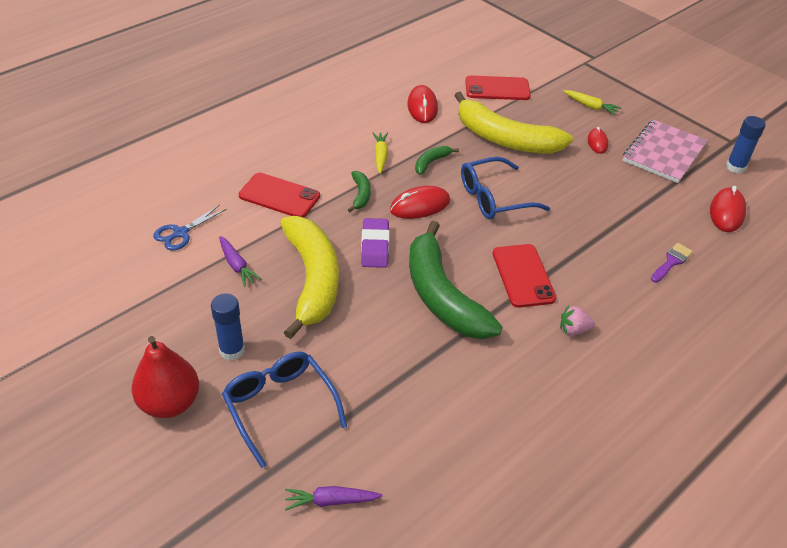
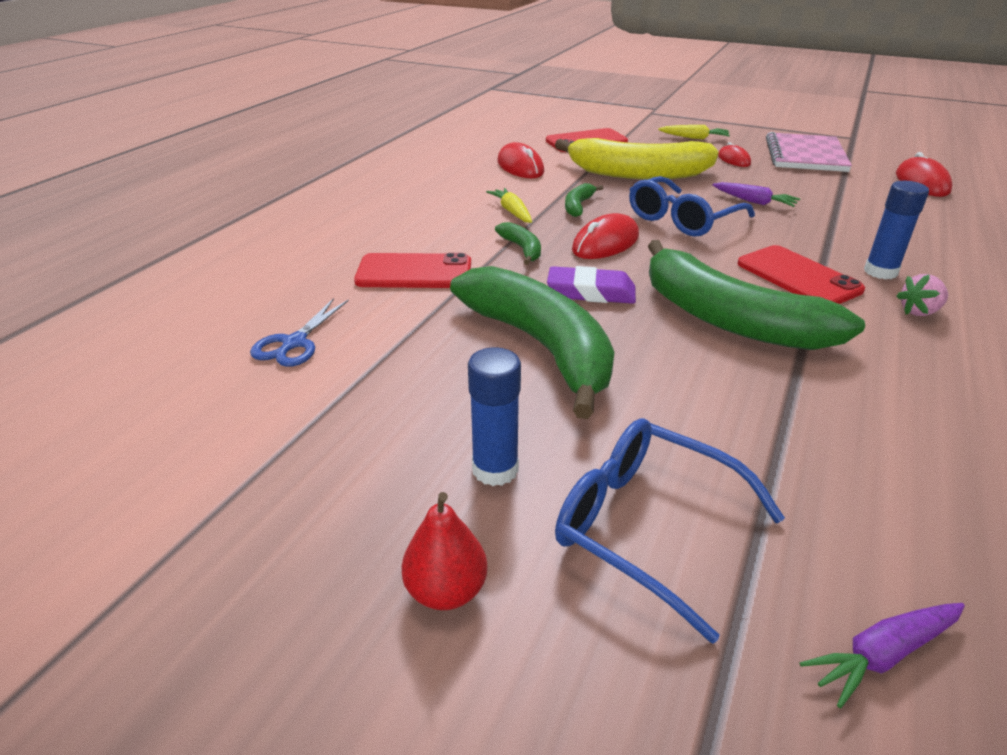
camera: 20 degrees left, 10 degrees down
red pear [132,336,199,418] -> red pear [401,492,488,610], size x0.62
purple carrot [219,236,261,287] -> purple carrot moved to [712,182,800,207]
yellow banana [280,216,339,339] -> green banana [450,266,615,419]
purple eraser [361,218,390,268] -> purple eraser turned 60 degrees counterclockwise [547,266,636,304]
purple brush [651,243,693,283] -> none
blue glue stick [726,116,766,174] -> blue glue stick moved to [864,181,929,280]

